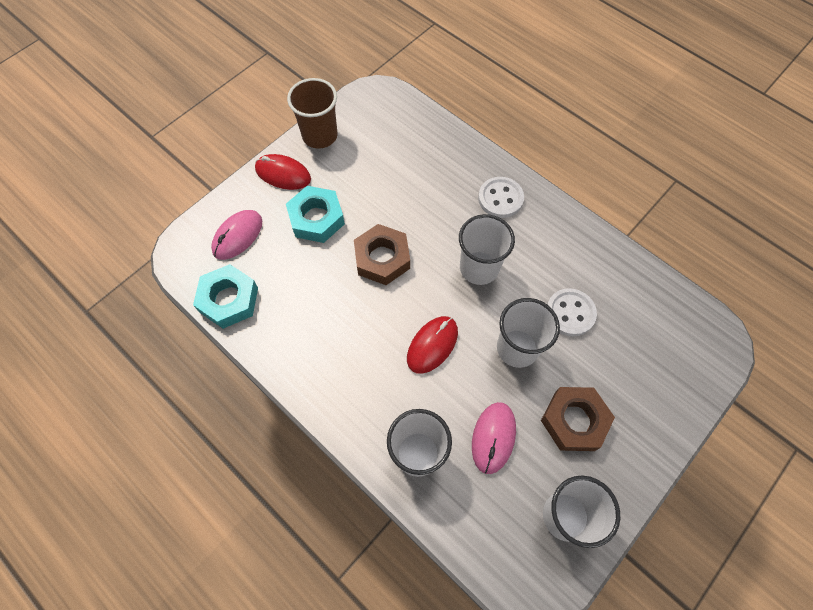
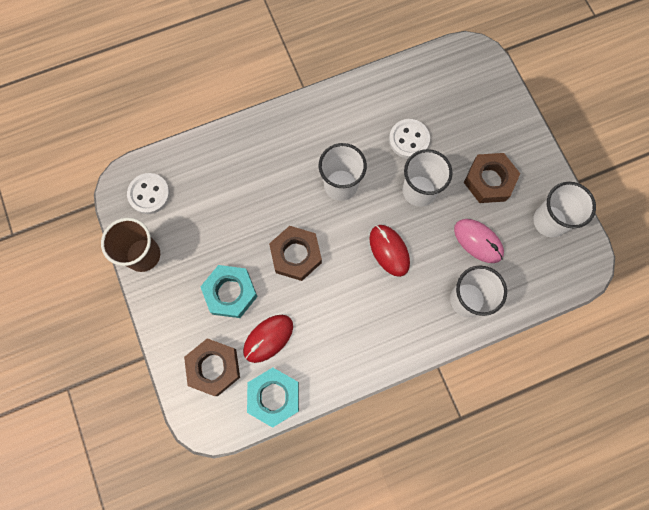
camera: 65 degrees left, 10 degrees up
pink mouse [211,210,262,260] -> brown nut [184,338,240,396]
red mouse [255,154,311,190] -> red mouse moved to [243,315,293,363]
white button [478,177,524,218] -> white button moved to [127,173,170,214]

